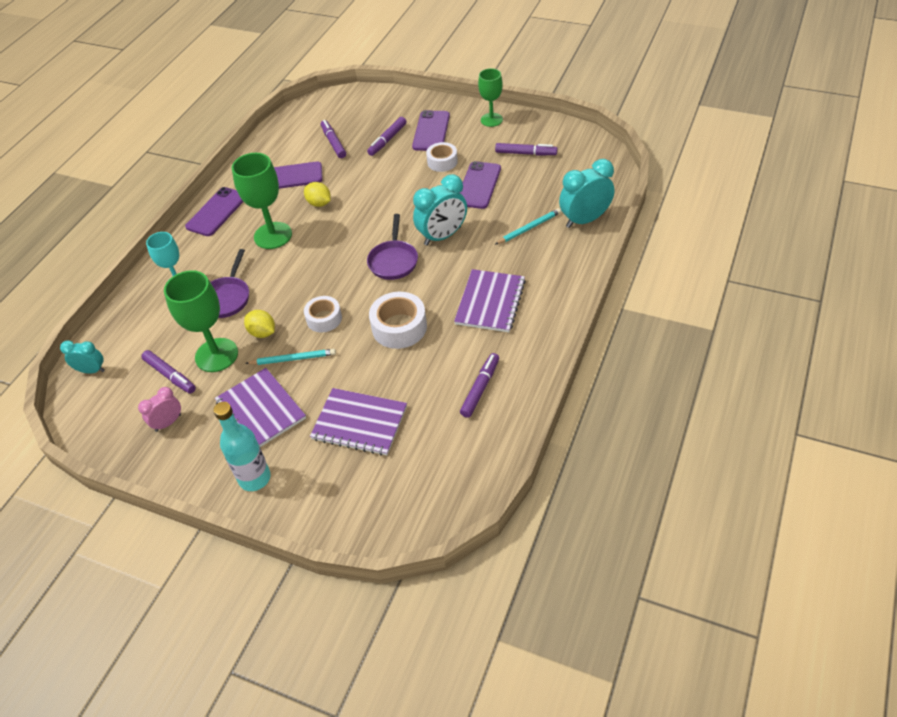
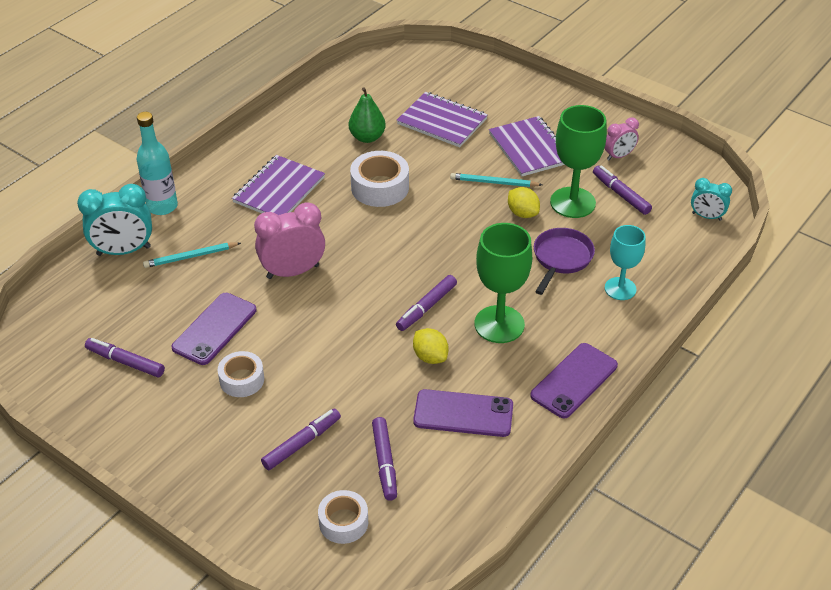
camera: 170 degrees left, 5 degrees down
turquoise bottle [213,402,271,491] -> turquoise bottle moved to [137,112,178,215]
white tape [304,296,342,332] -> white tape moved to [318,490,368,544]
purple pan [367,214,418,280] -> none
purple phone [412,110,450,151] -> none
turquoise clock [413,174,467,246] -> pink clock [254,202,325,279]
purple marker [460,353,499,418] -> purple marker moved to [396,275,457,331]
green goblet [478,68,503,127] -> none
none -> green pear [349,87,386,143]

